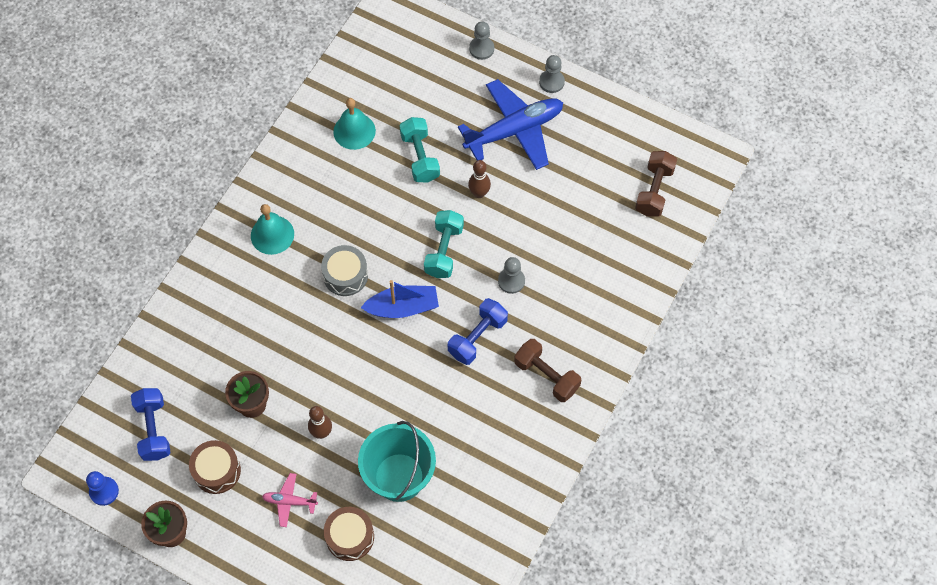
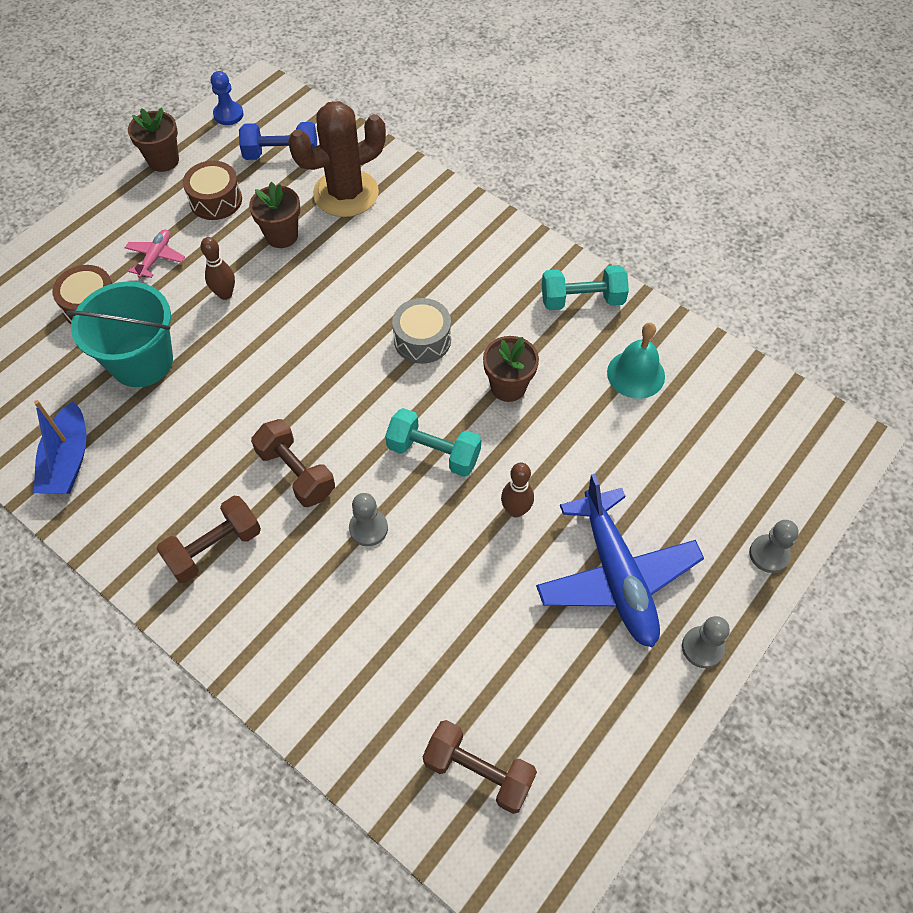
camera: 100 degrees right, 5 degrees down
turquoise bell [251,204,294,255] -> none
blue boat [361,280,439,318] -> blue boat moved to [34,400,87,494]
turquoise dumbbell [400,117,440,183] -> turquoise dumbbell moved to [542,265,629,310]
blue dumbbell [448,298,508,365] -> brown dumbbell [251,419,335,507]
none -> brown cactus [288,101,386,217]
none -> brown flower pot [483,336,539,402]

